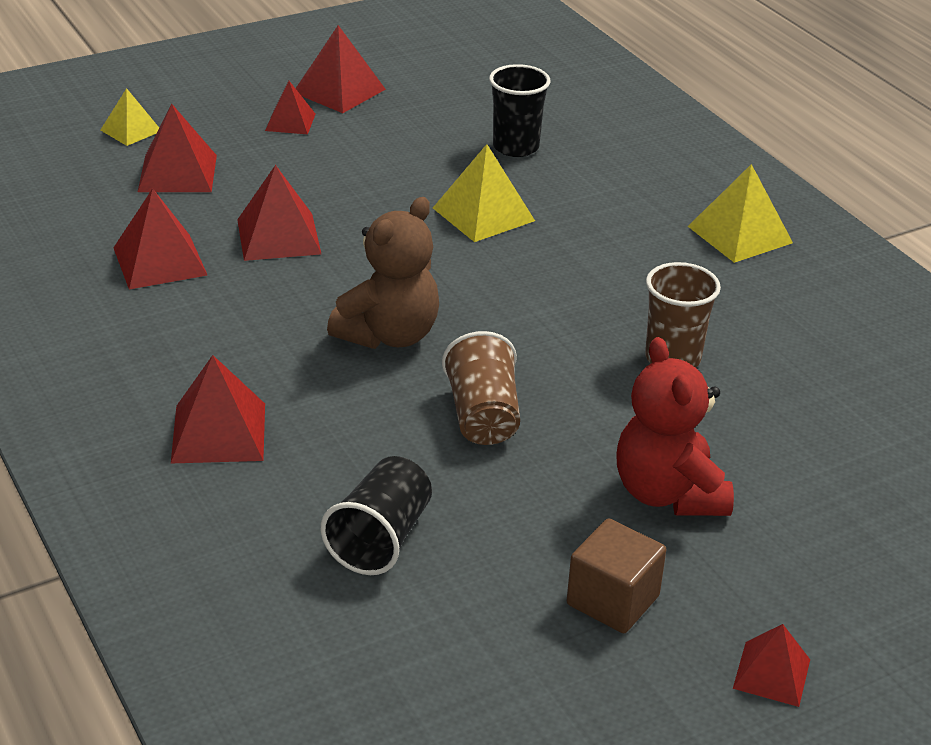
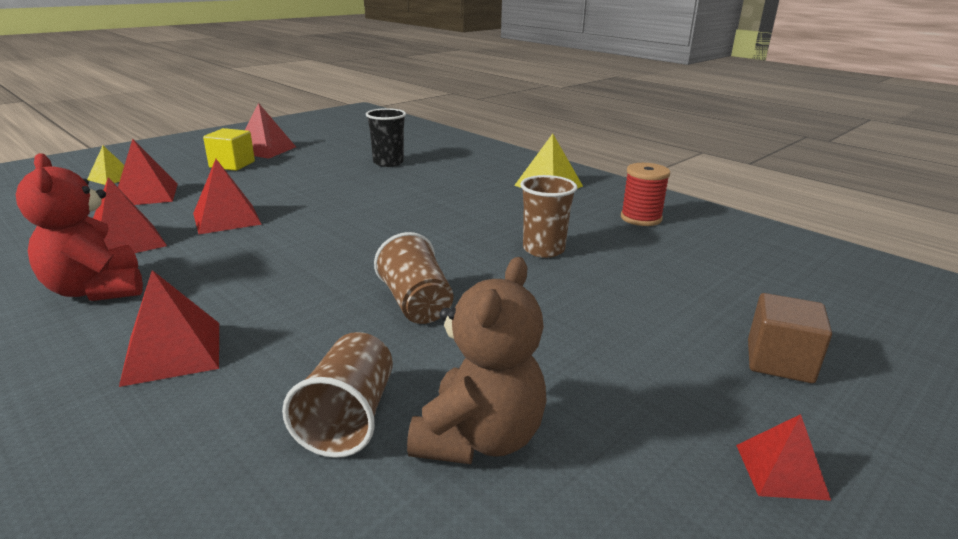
camera: 15 degrees left, 10 degrees down
red pyramid [265,81,315,134] -> yellow cube [203,128,255,171]
black cup [321,456,432,575] -> brown cup [282,332,393,458]
brown teddy bear [327,197,439,349] -> brown teddy bear moved to [407,257,547,464]
yellow pyramid [433,144,535,242] -> none
brown cube [567,518,666,633] -> brown cube moved to [748,293,832,383]
red teddy bear [616,337,734,516] -> red teddy bear moved to [15,153,143,301]
none -> red spool [621,163,670,226]

